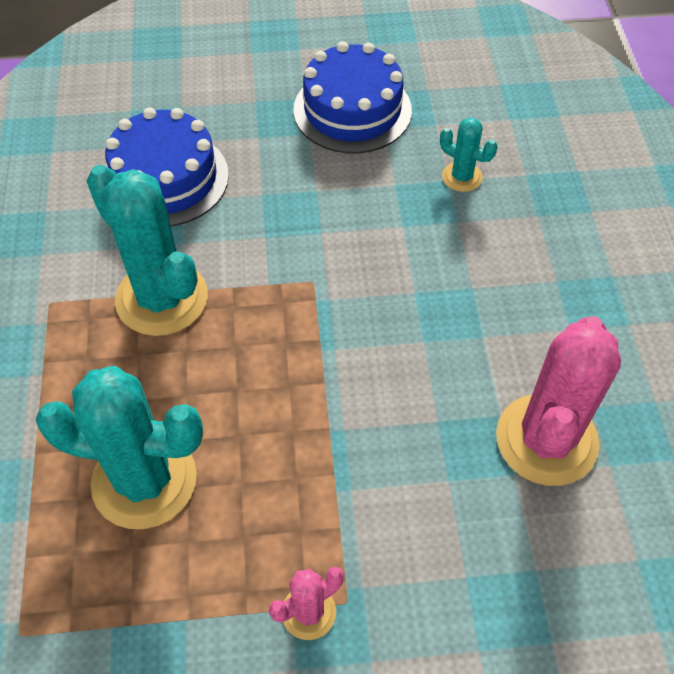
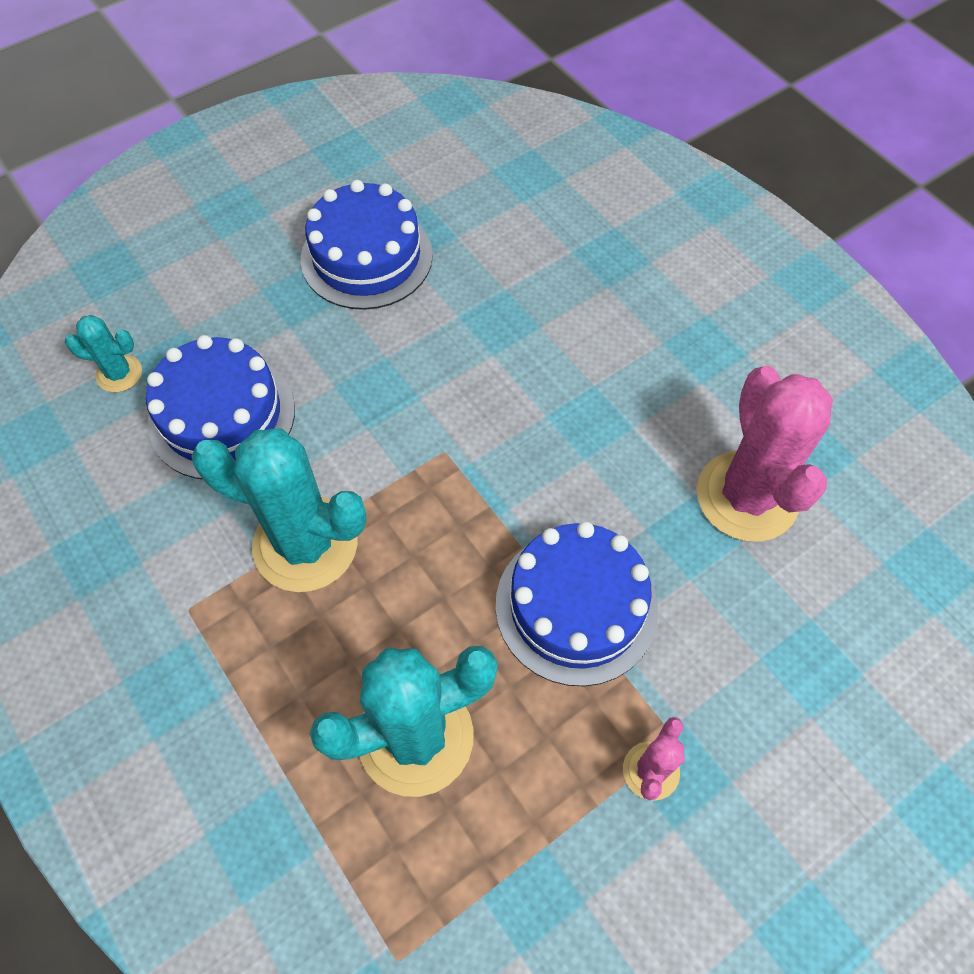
camera: 30 degrees left, 5 degrees up
turquoise cactus [440,118,498,192] -> turquoise cactus moved to [65,315,142,392]
none -> blue cake [496,522,658,686]

